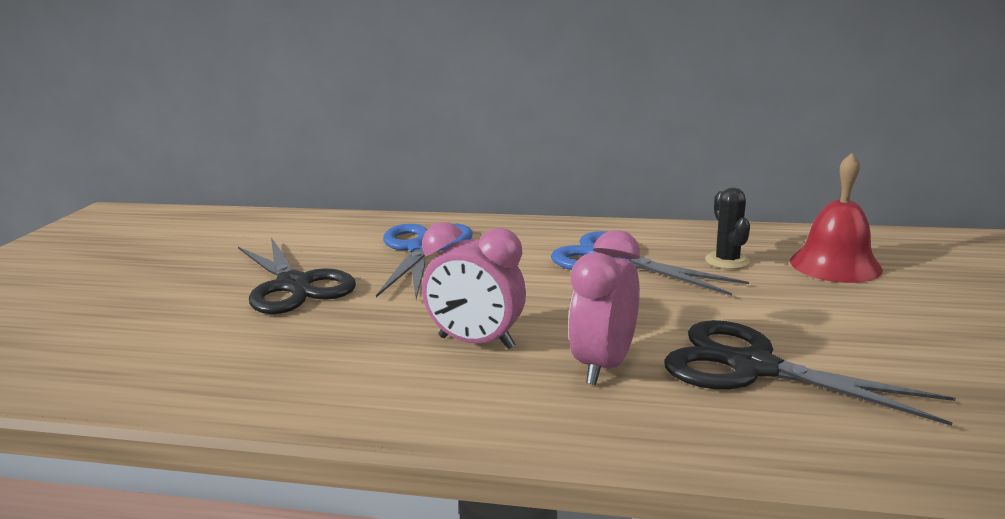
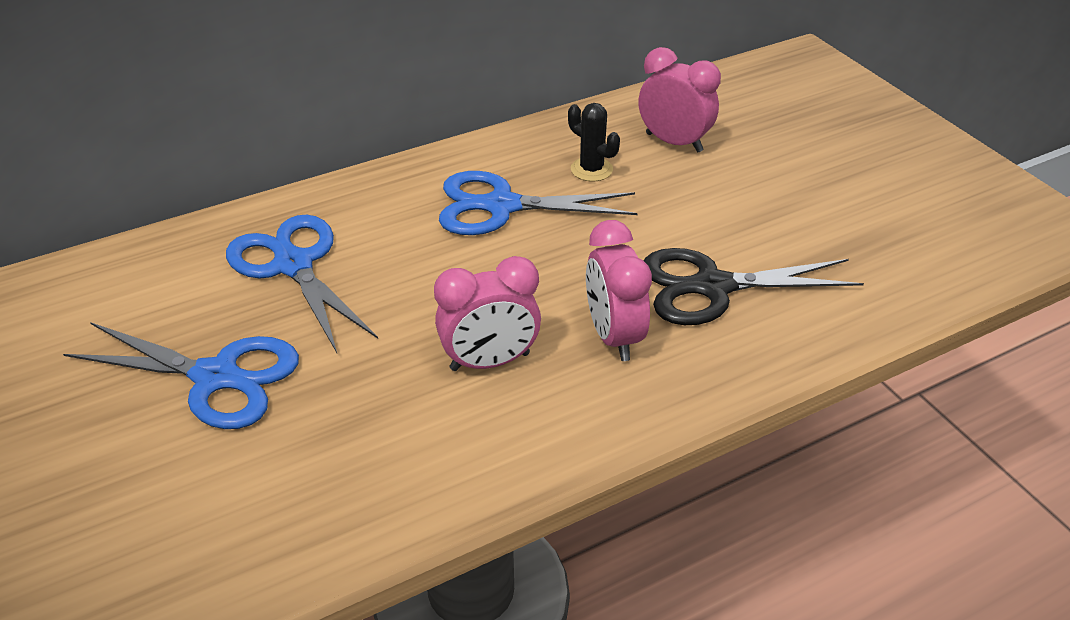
camera: 40 degrees left, 20 degrees up
black scissors [238,237,356,314] -> blue scissors [63,322,299,429]
red bell [790,153,883,283] -> pink clock [638,47,721,152]

